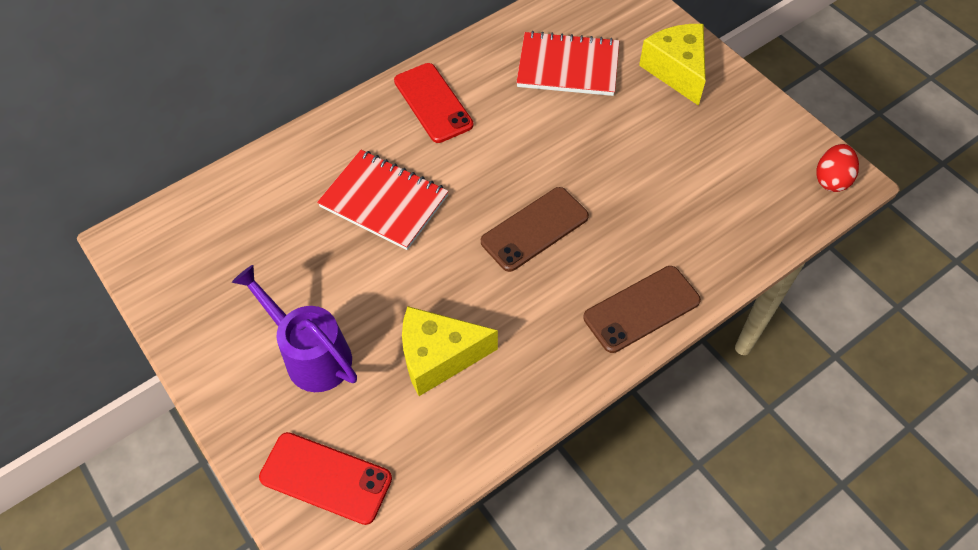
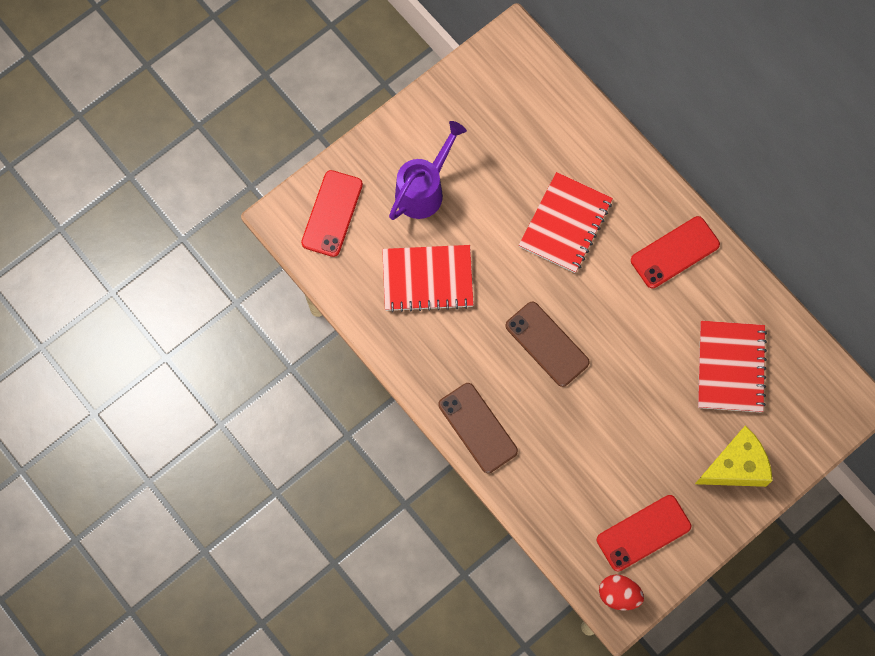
camera: 85 degrees right, 15 degrees up
yellow cheese [402,306,498,396] -> red notebook [382,245,474,312]
none -> red phone [597,495,691,571]

